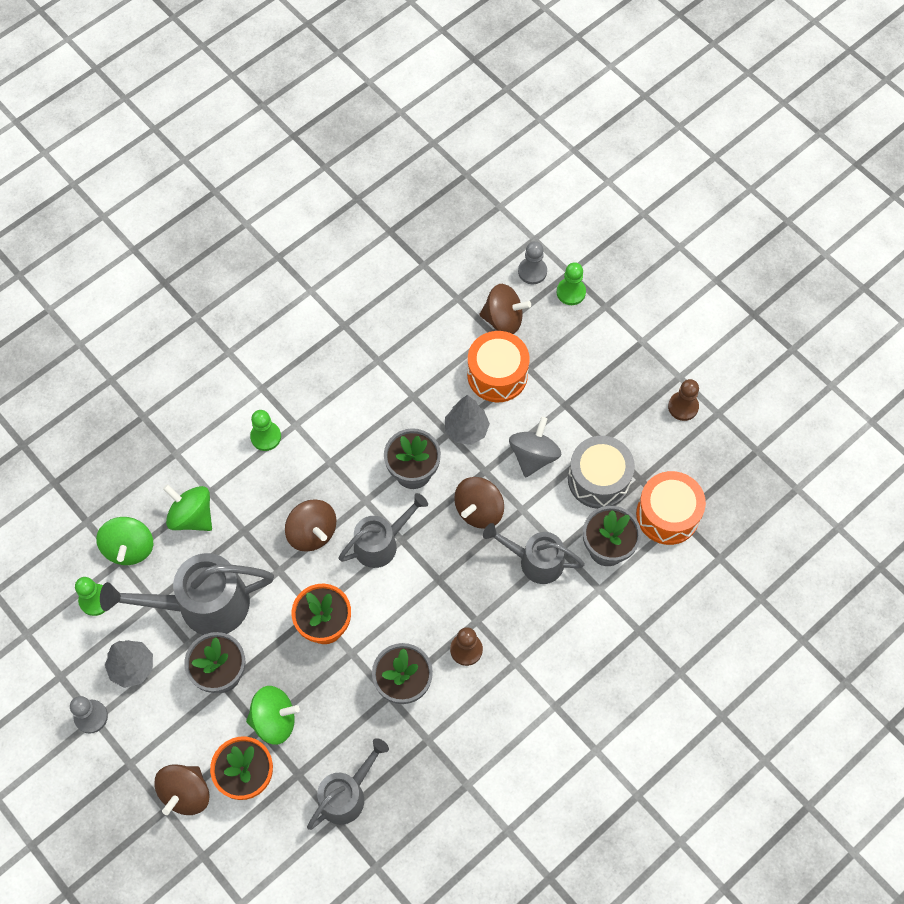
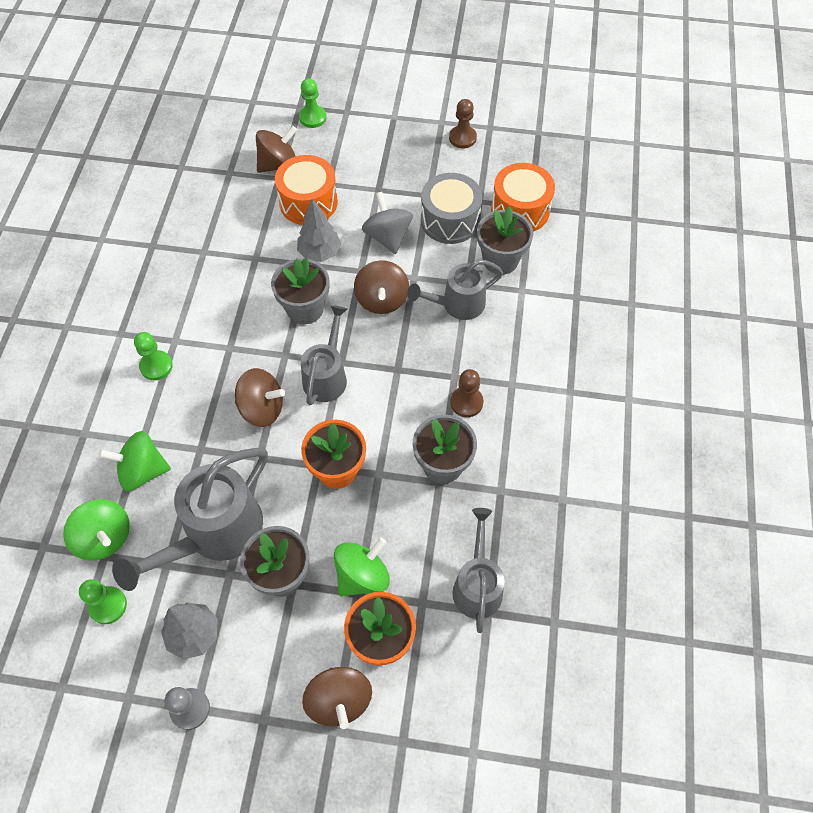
camera: 40 degrees left, 5 degrees down
grey pawn [518,241,547,284] -> none

